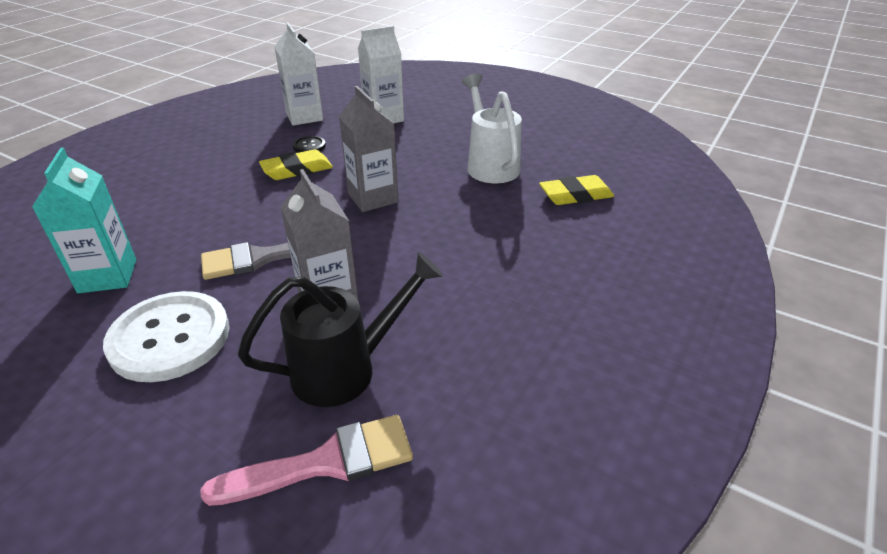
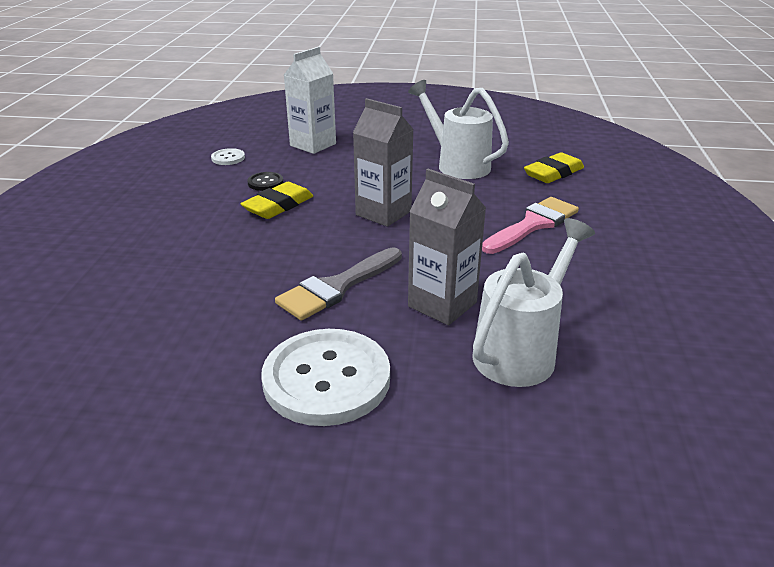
camera: 25 degrees left, 5 degrees down
turquoise carton [32,148,136,294] -> none
pink brush [201,415,413,506] -> pink brush moved to [482,197,579,254]
black watering can [238,252,443,407] -> white watering can [473,218,595,387]
white carton [275,22,323,126] -> white button [211,148,245,165]

